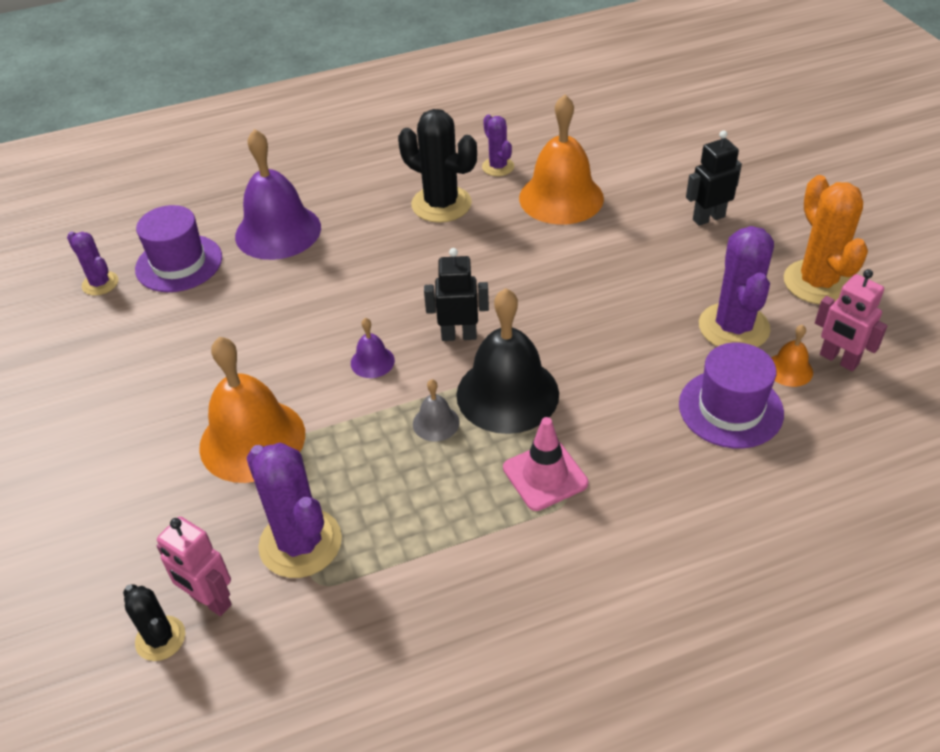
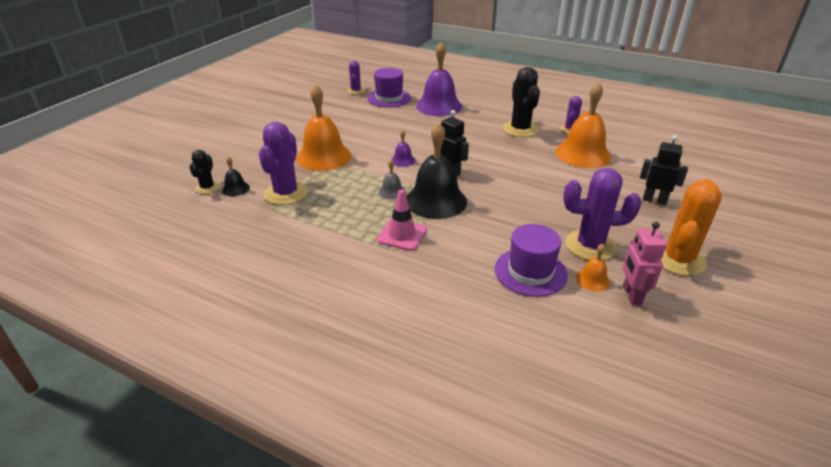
camera: 45 degrees right, 10 degrees down
pink robot [157,517,232,616] -> black bell [222,156,250,196]
purple cactus [699,226,774,347] -> purple cactus turned 45 degrees clockwise [563,168,642,260]

